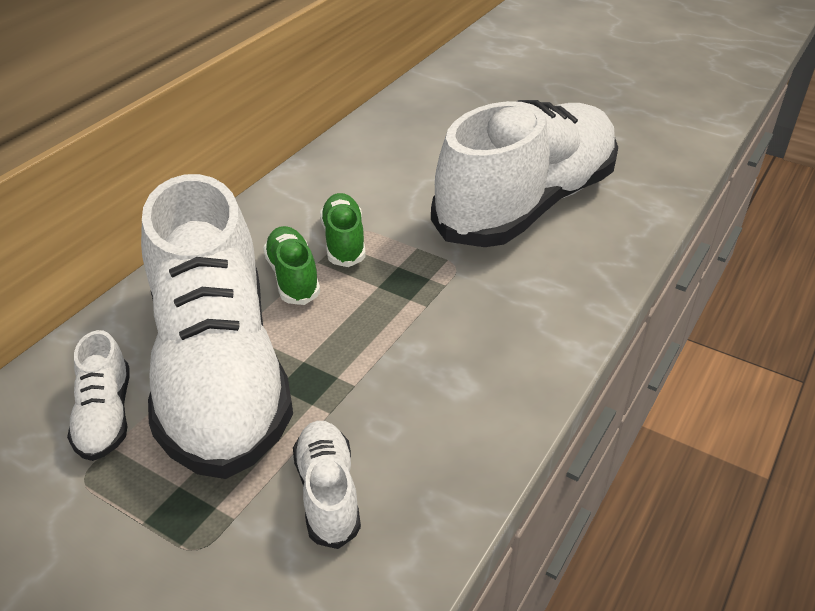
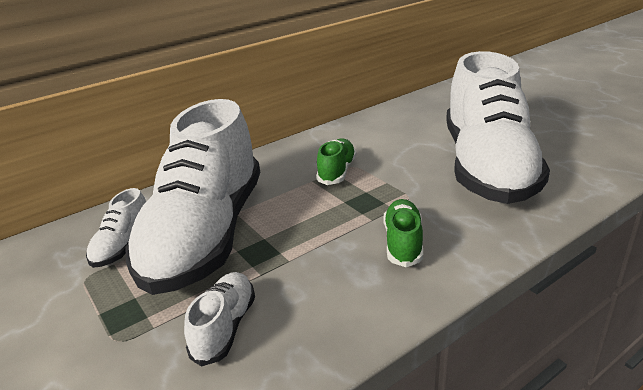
camera: 25 degrees right, 10 degrees down
green shoe [263,226,320,305] -> green shoe moved to [384,199,423,267]
white shoe [431,100,618,247] -> white shoe turned 120 degrees clockwise [446,51,550,204]

